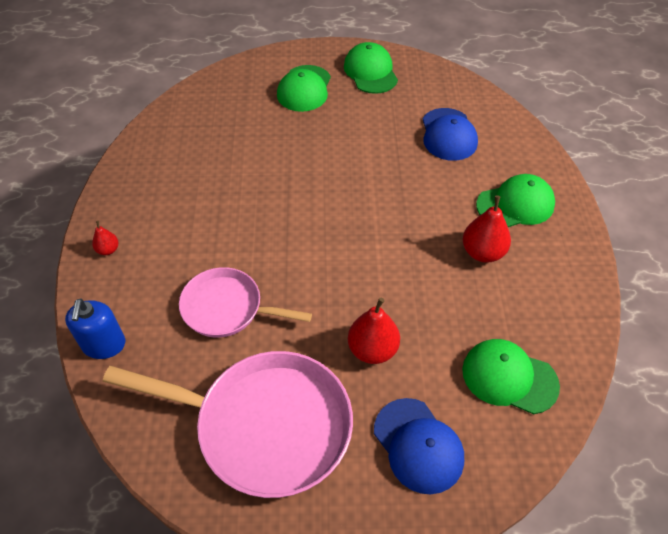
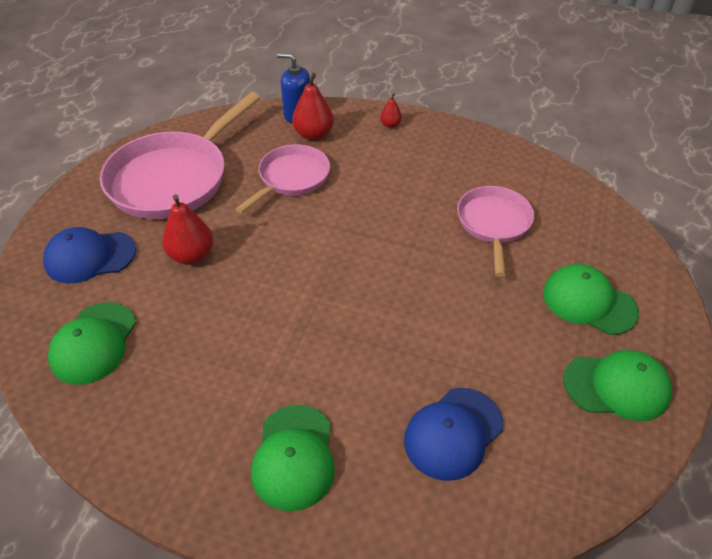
camera: 110 degrees right, 5 degrees down
blue cap [423,108,478,161] -> blue cap turned 60 degrees counterclockwise [404,388,503,481]
green cap [462,339,560,414] -> green cap turned 150 degrees clockwise [48,302,136,385]
red pear [463,195,511,263] -> red pear moved to [292,73,334,141]
none -> pink pan [457,186,534,277]

